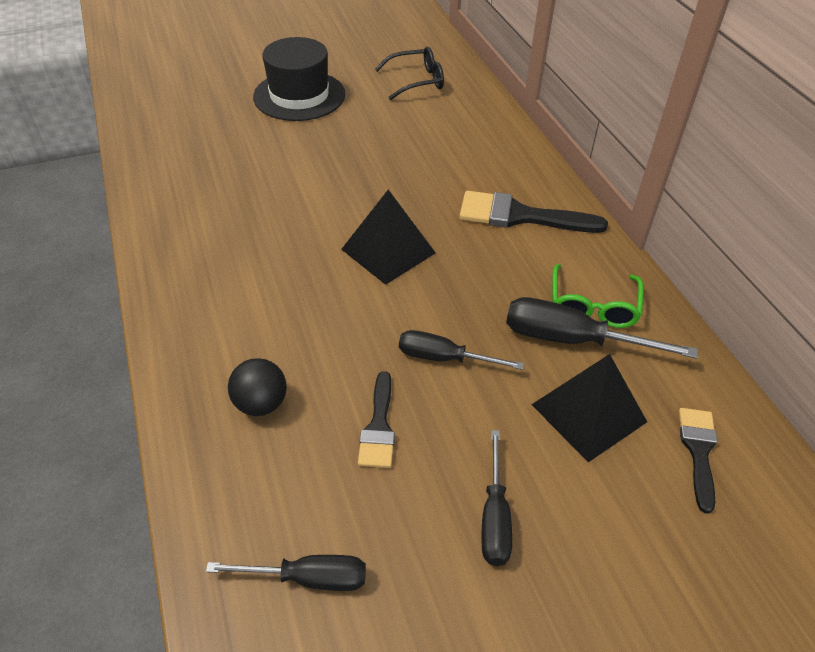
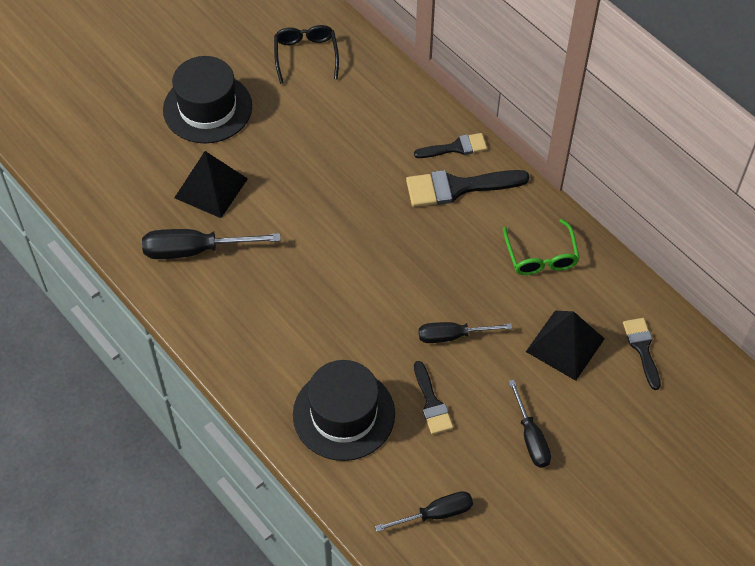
camera: 20 degrees left, 10 degrees up
black ball [228,358,287,416] -> black hat [293,360,395,461]
black pyramid [341,190,436,285] -> black pyramid moved to [174,151,248,218]
black glasses [375,47,444,100] -> black glasses turned 60 degrees counterclockwise [274,25,339,84]
black screwdriver [506,297,698,359] -> black screwdriver moved to [142,229,281,259]
none -> black brush [414,133,487,158]

